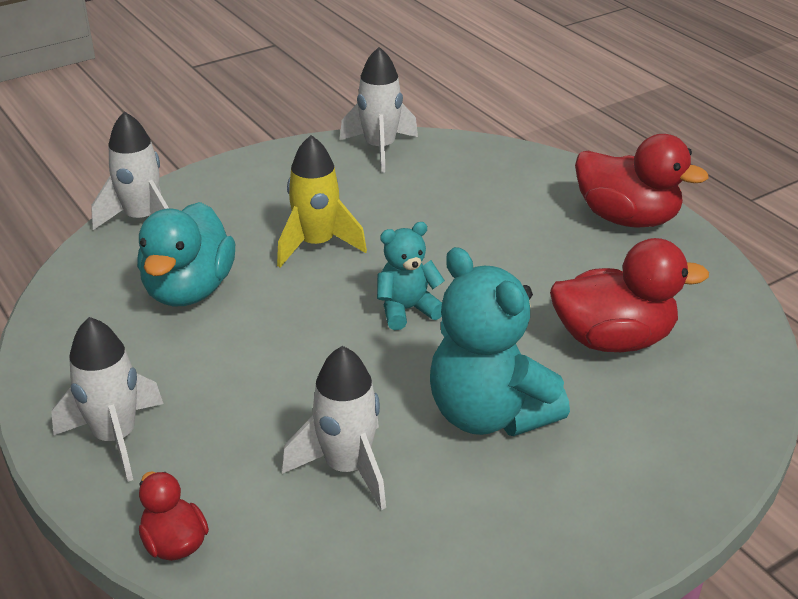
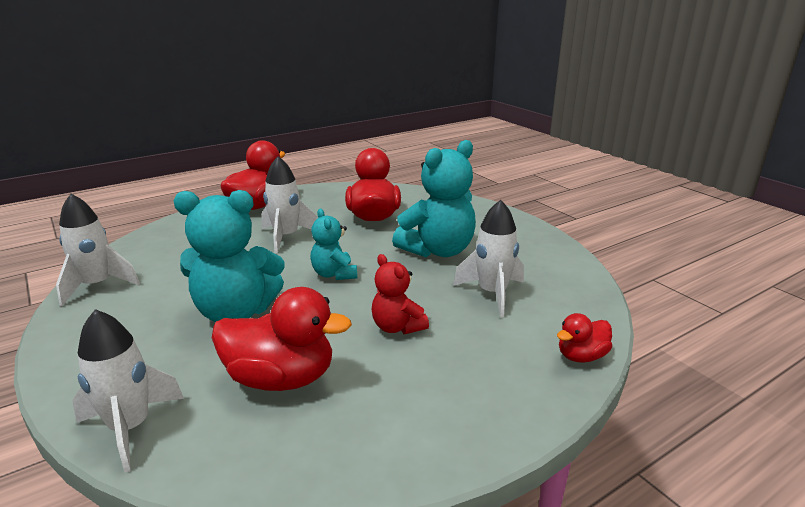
camera: 90 degrees left, 10 degrees down
white rocket [51,317,163,482] -> white rocket moved to [261,156,317,254]
turquoise duck [137,202,235,307] -> red duck [212,287,352,391]
yellow rocket [277,135,367,267] -> turquoise teddy bear [173,190,284,322]
none -> red teddy bear [371,254,429,334]

